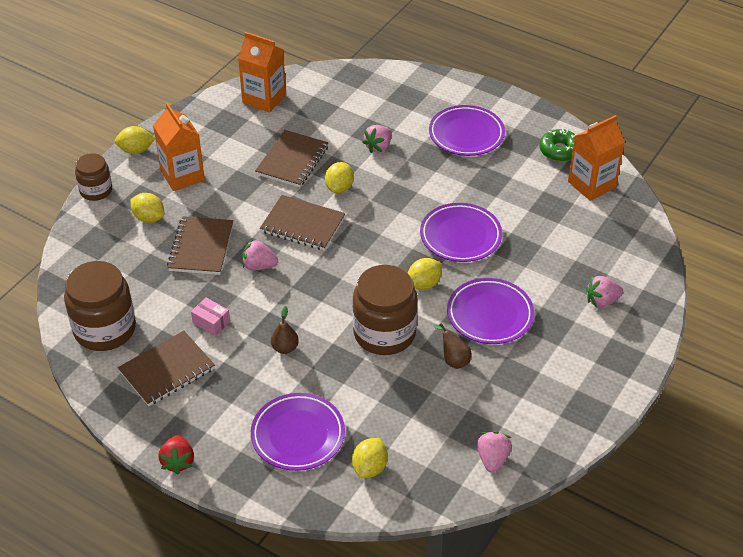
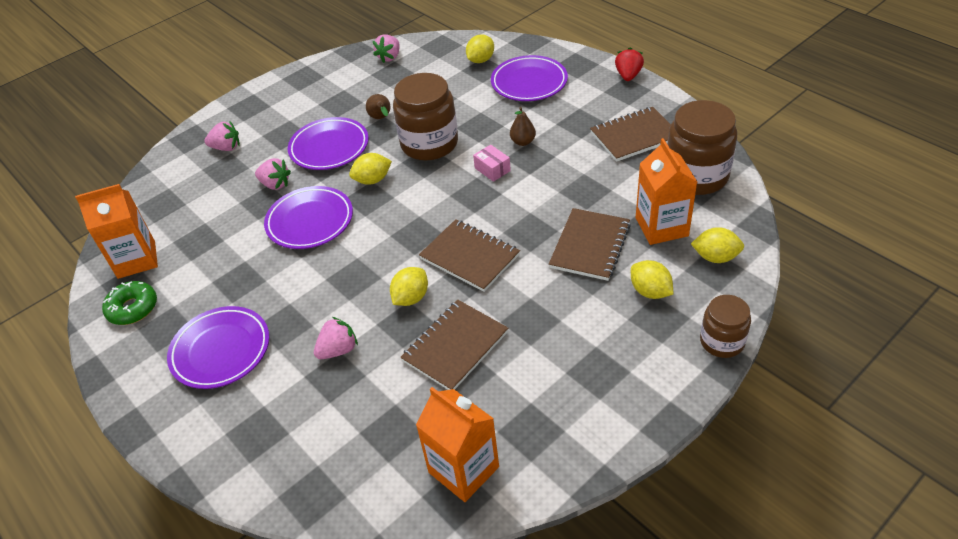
camera: 160 degrees left, 0 degrees up
yellow lemon [115,126,155,154] -> yellow lemon moved to [691,227,744,263]
orange carton [153,103,205,191] -> orange carton moved to [636,138,697,245]
pink box [191,298,230,336] -> pink box moved to [473,145,511,182]
pink strawberry [242,239,278,271] -> pink strawberry moved to [255,158,291,190]

